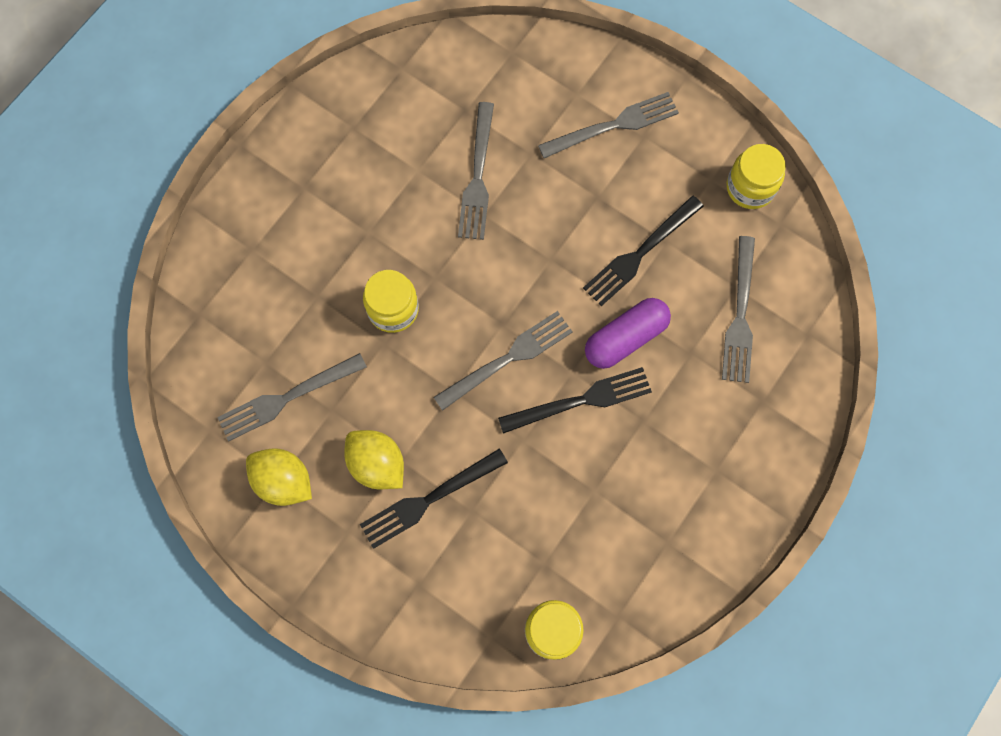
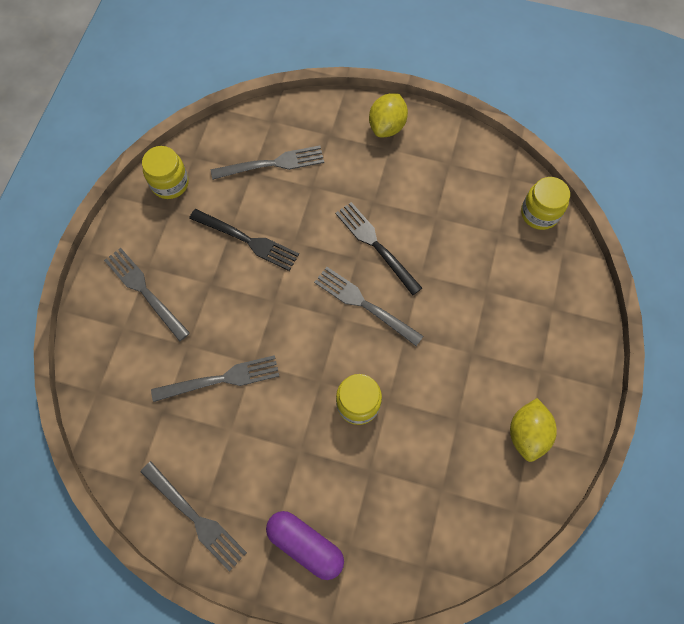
camera: 110 degrees left, 5 degrees down
grey fork [217,353,367,441] -> grey fork moved to [140,461,247,572]
yellow lemon [344,430,404,489] -> yellow lemon moved to [369,93,408,137]
black fork [360,449,508,549] -> none
purple capsule [585,298,671,369] -> purple capsule moved to [266,511,344,580]

